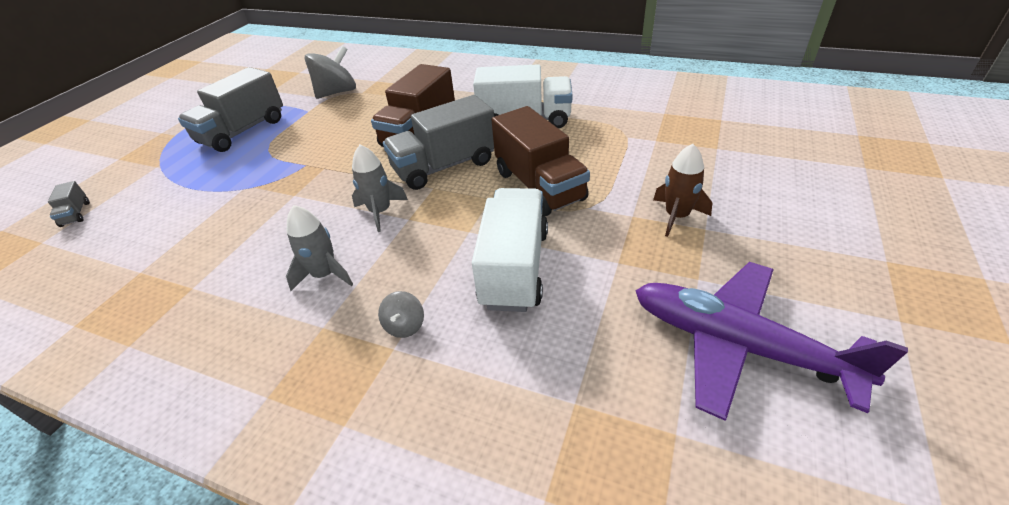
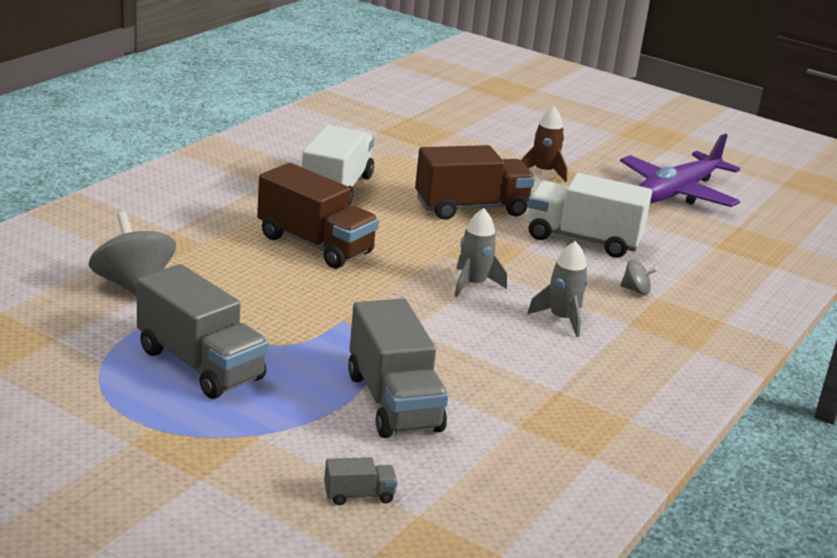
camera: 85 degrees left, 15 degrees down
grey truck [383,95,494,190] -> grey truck moved to [348,299,448,438]

